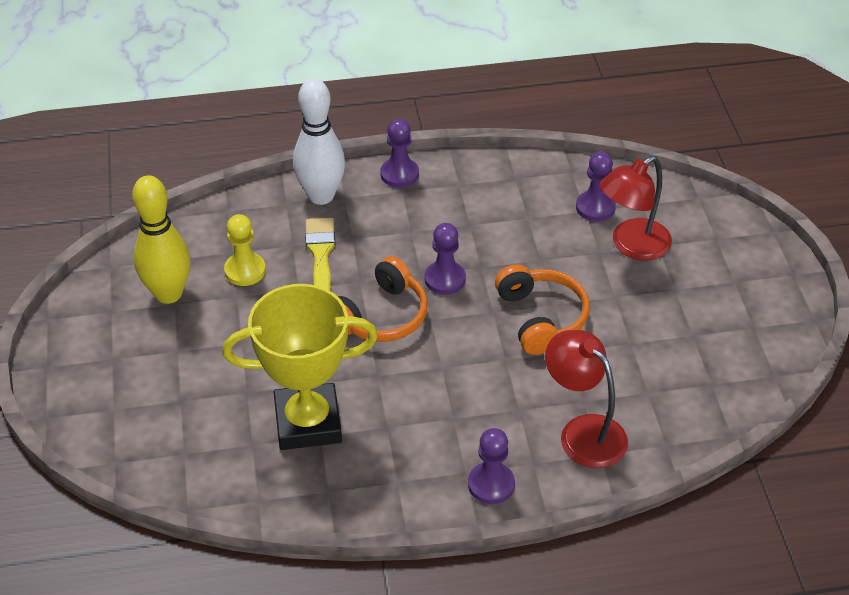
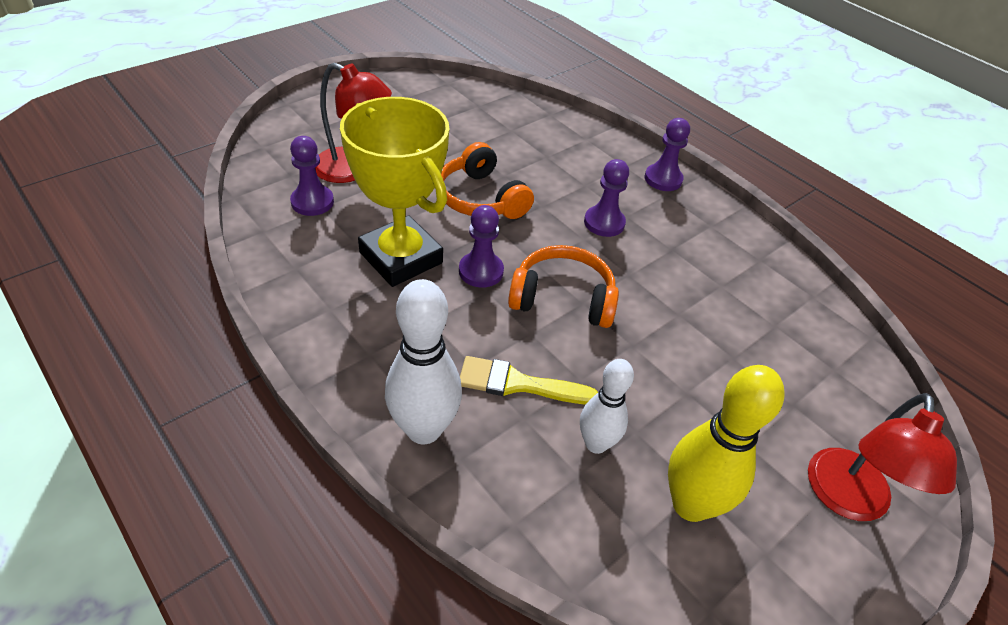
camera: 125 degrees left, 0 degrees up
yellow trophy [222,284,378,450] -> yellow trophy moved to [340,97,449,287]
yellow pawn [224,214,266,286] -> white bowling pin [580,359,634,454]
yellow brush [305,218,336,291] -> yellow brush turned 45 degrees clockwise [460,356,598,405]
purple pawn [381,118,419,188] -> purple pawn moved to [584,159,629,237]
orange headphones [495,264,590,355] -> orange headphones turned 75 degrees counterclockwise [441,142,534,219]
red lamp [545,330,628,468] -> red lamp moved to [808,393,957,521]

